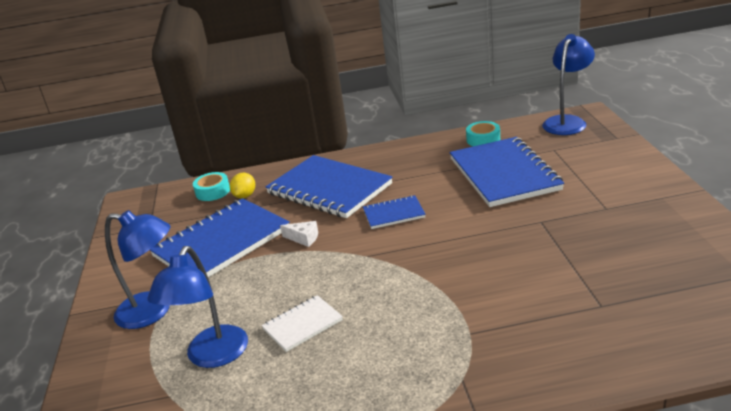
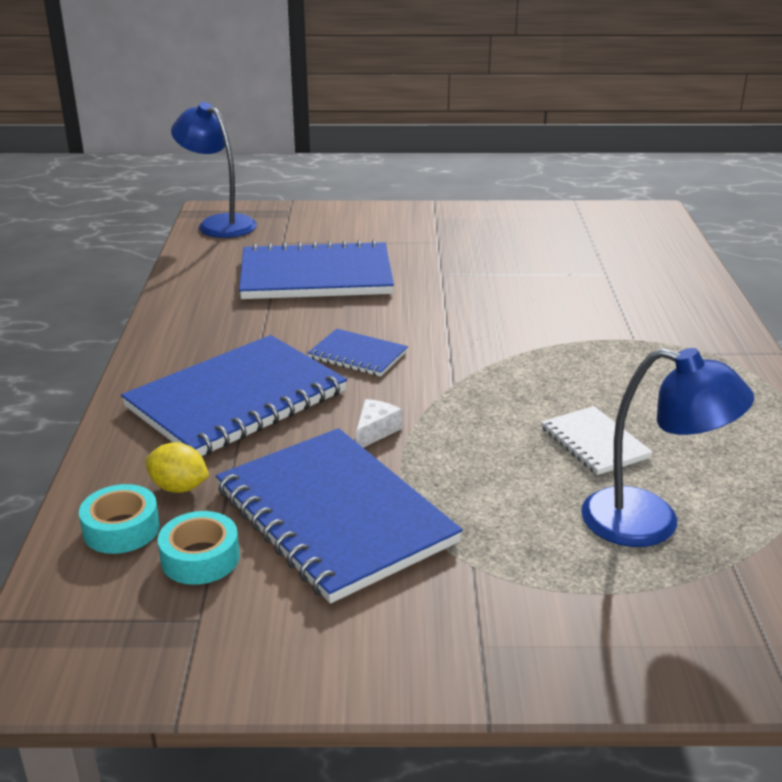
camera: 85 degrees left, 0 degrees up
blue lamp [105,210,171,329] -> none
blue notebook [363,195,426,229] -> blue notebook turned 60 degrees counterclockwise [308,329,408,377]
turquoise tape [466,121,500,146] -> turquoise tape moved to [158,511,240,585]

